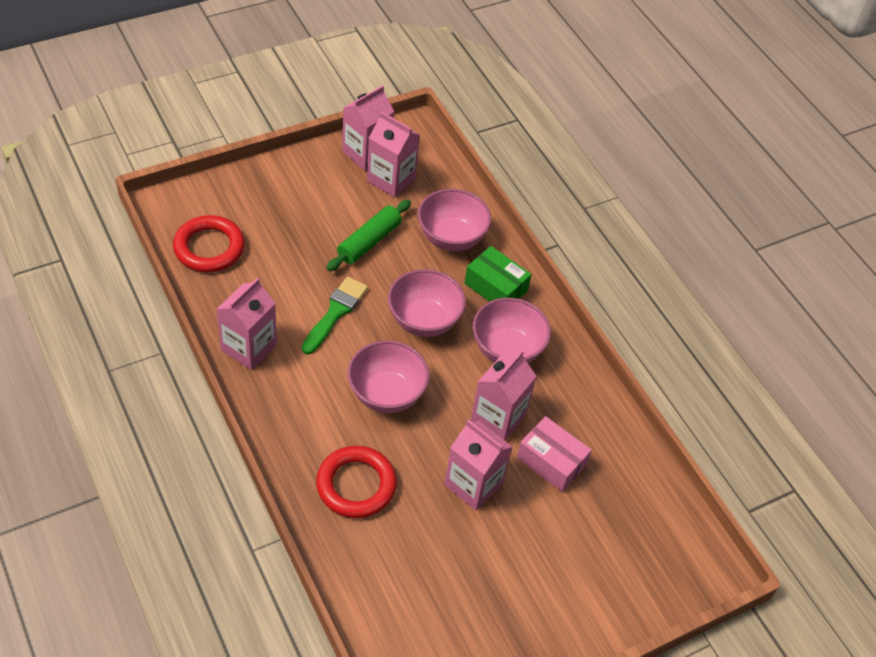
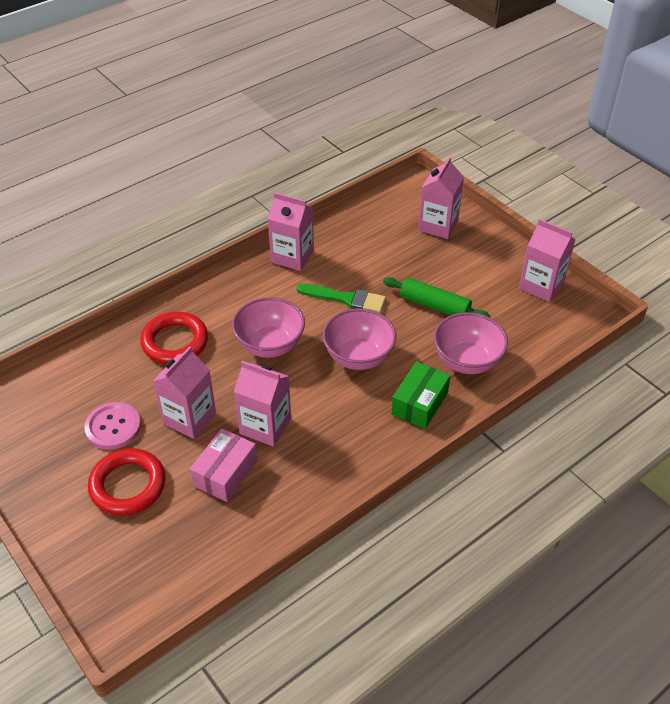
camera: 85 degrees right, 5 degrees down
red ring [173,215,245,272] -> red ring moved to [88,448,166,516]
pink carton [367,111,420,198] -> pink carton moved to [418,157,464,239]
pink bowl [473,298,551,363] -> none
none -> pink button [85,402,141,450]

